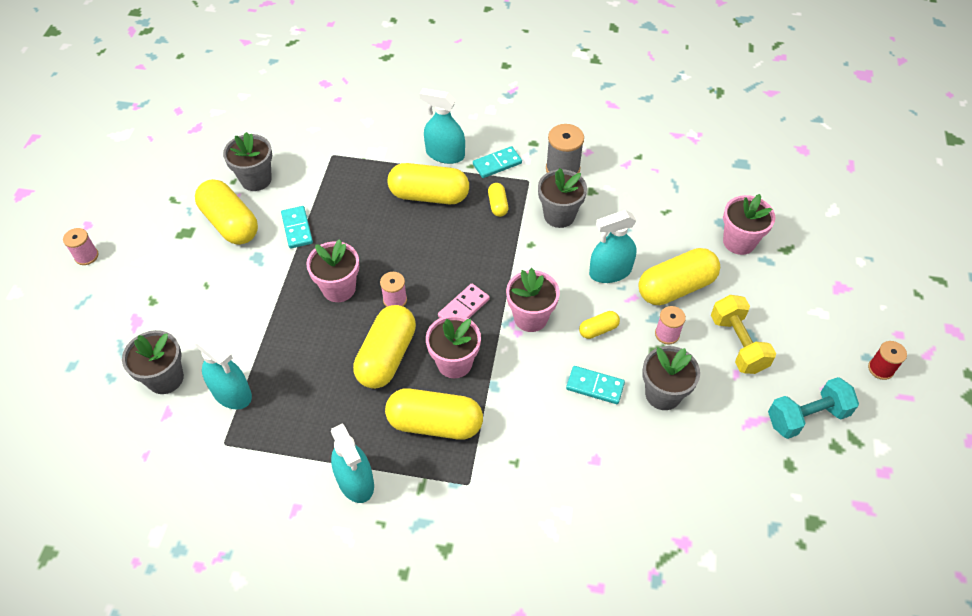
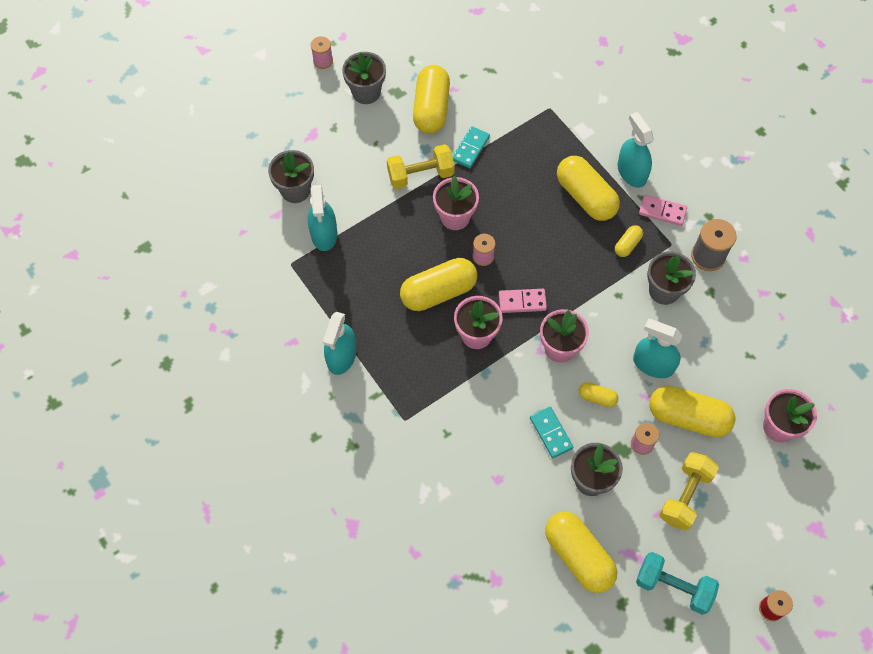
camera: 45 degrees right, 10 degrees up
grey flower pot [223,132,272,191] -> grey flower pot moved to [342,52,386,104]
yellow capsule [385,388,483,440] -> yellow capsule moved to [545,511,617,593]
turquoise domino [473,146,522,178] -> pink domino [639,195,687,226]
none -> yellow dumbbell [387,144,455,189]

